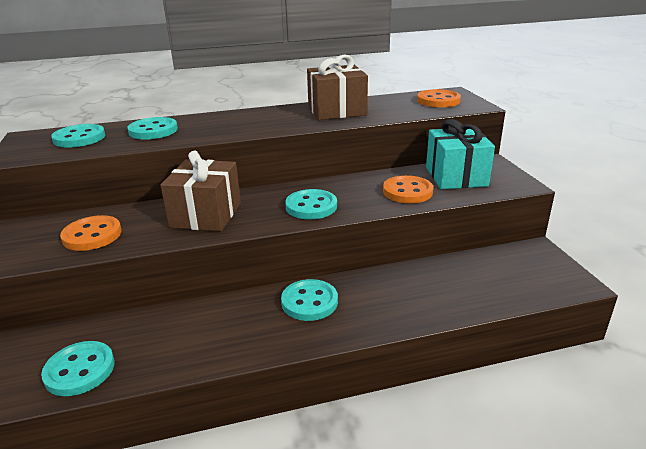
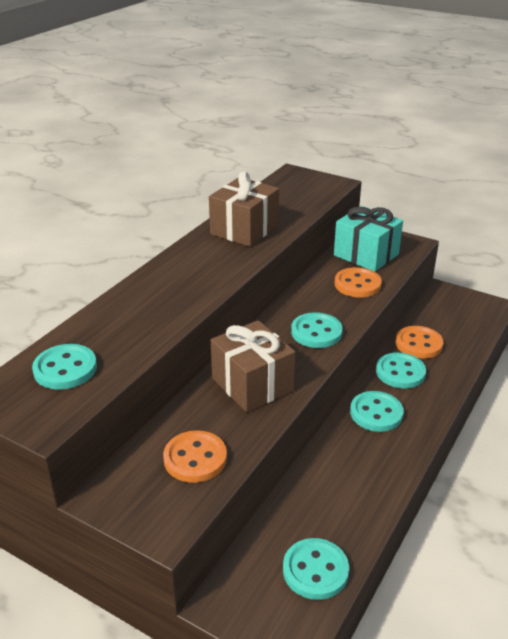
camera: 45 degrees left, 5 degrees up
turquoise button [127,117,178,139] -> turquoise button moved to [376,352,426,389]
orange button [417,89,461,107] -> orange button moved to [396,326,444,359]

